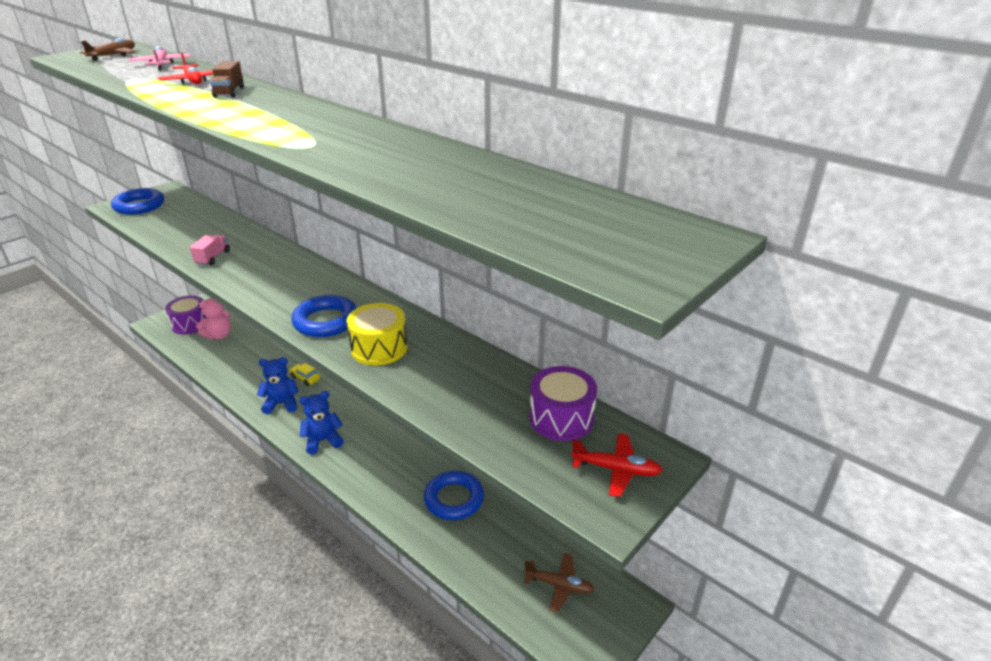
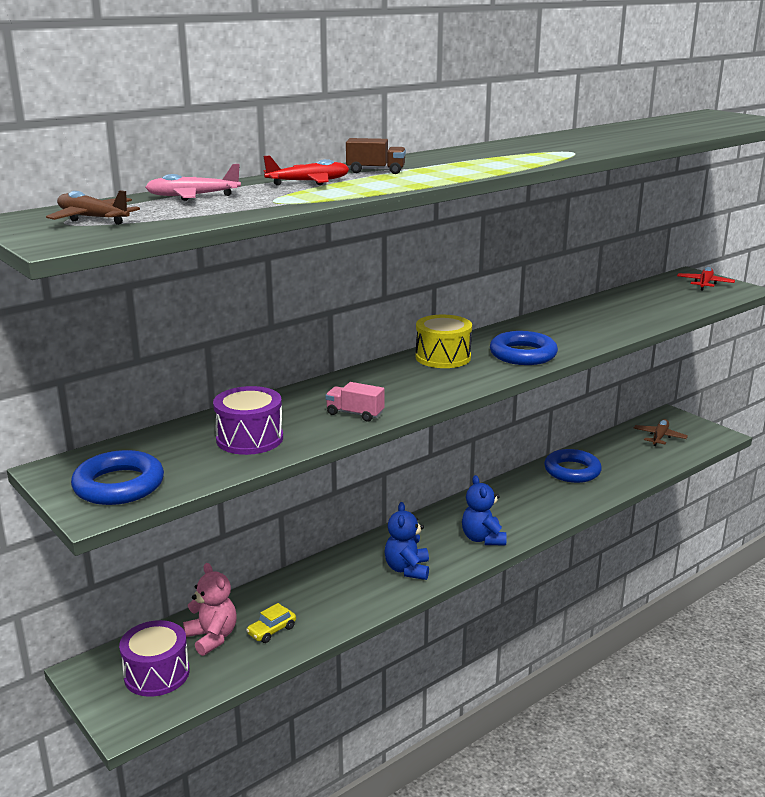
camera: 80 degrees left, 10 degrees down
yellow car [289,363,320,386] -> yellow car moved to [246,603,296,643]
yellow drum [347,303,408,365] -> yellow drum moved to [416,315,472,368]
purple drum [529,366,597,441] -> purple drum moved to [213,386,283,455]

